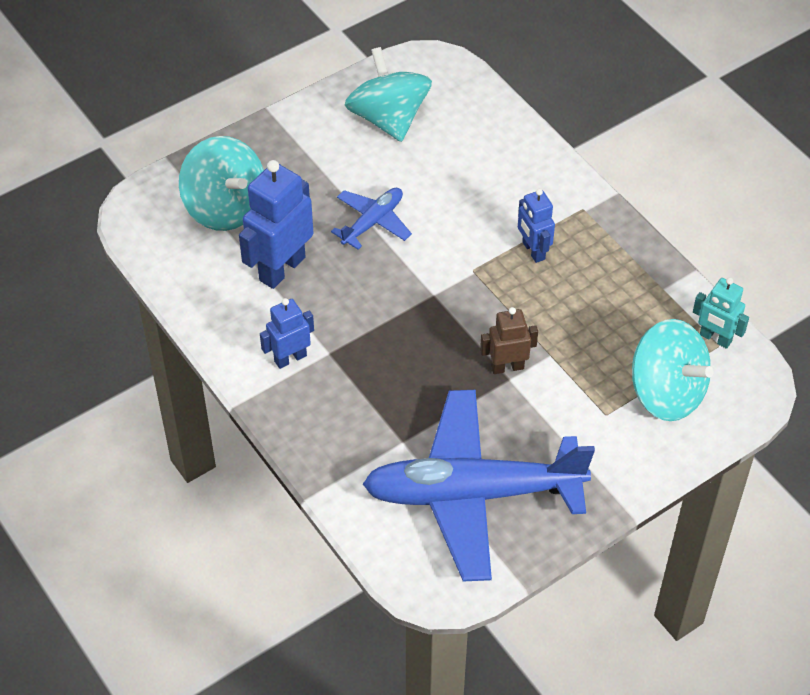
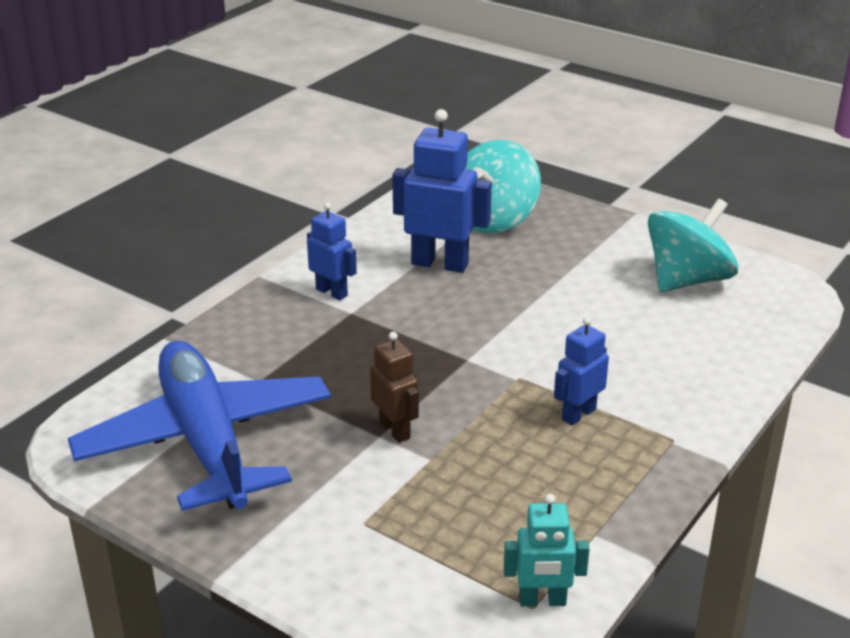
camera: 70 degrees right, 20 degrees down
blue plane [331,188,412,250] -> none
turquoise spinning top [632,319,714,421] -> none
turquoise robot [693,277,749,349] -> turquoise robot turned 105 degrees counterclockwise [504,494,590,606]

